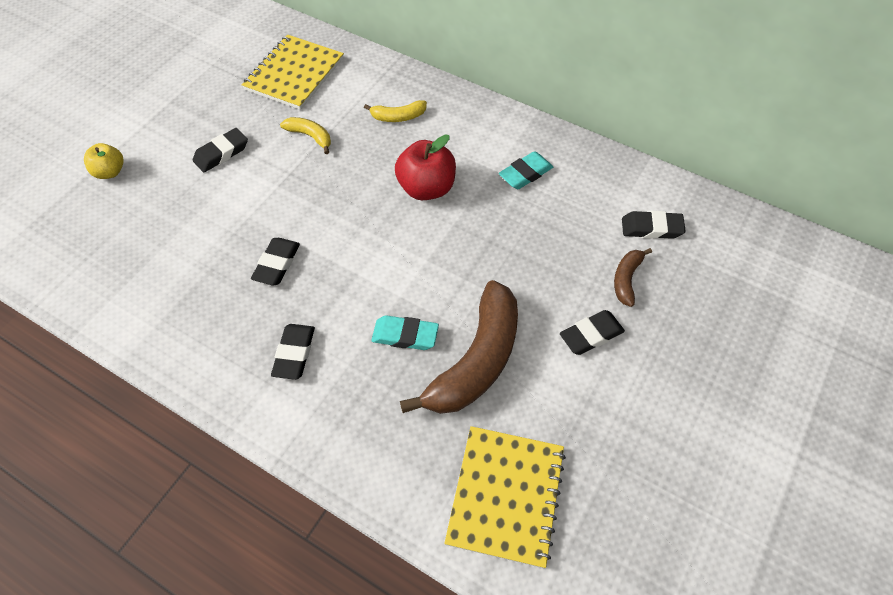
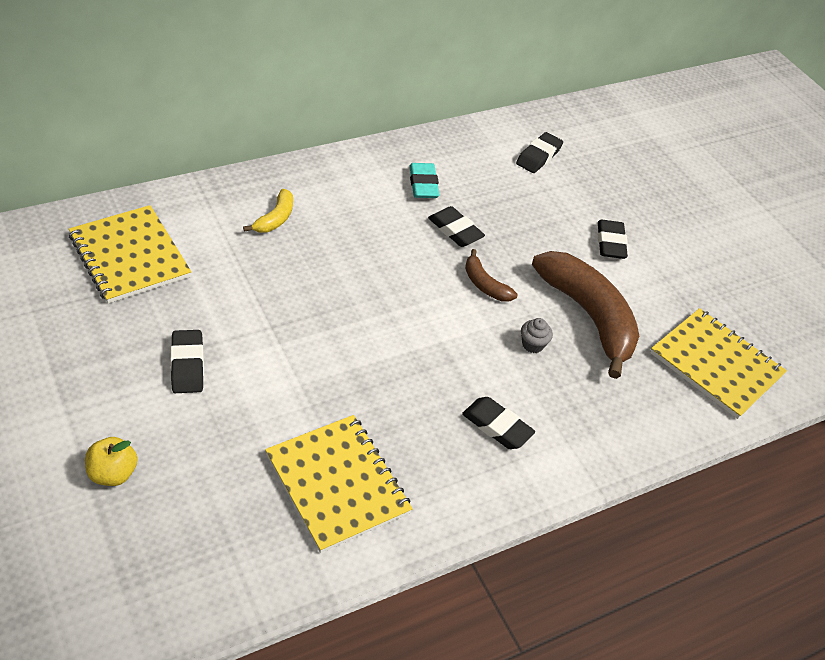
camera: 65 degrees left, 10 degrees down
black eraser [251,238,300,285] -> black eraser moved to [428,206,485,247]
yellow banana [280,117,331,154] -> none
turquoise eraser [371,315,439,350] -> grey cupcake [521,318,553,353]
red apple [395,134,456,200] -> none
brown banana [614,248,652,307] -> brown banana moved to [465,249,517,302]
none -> yellow notebook [265,415,413,553]

